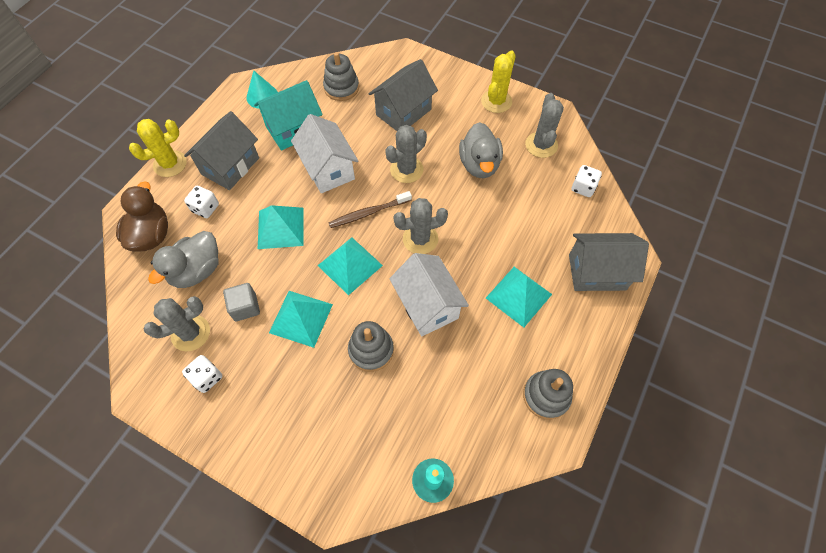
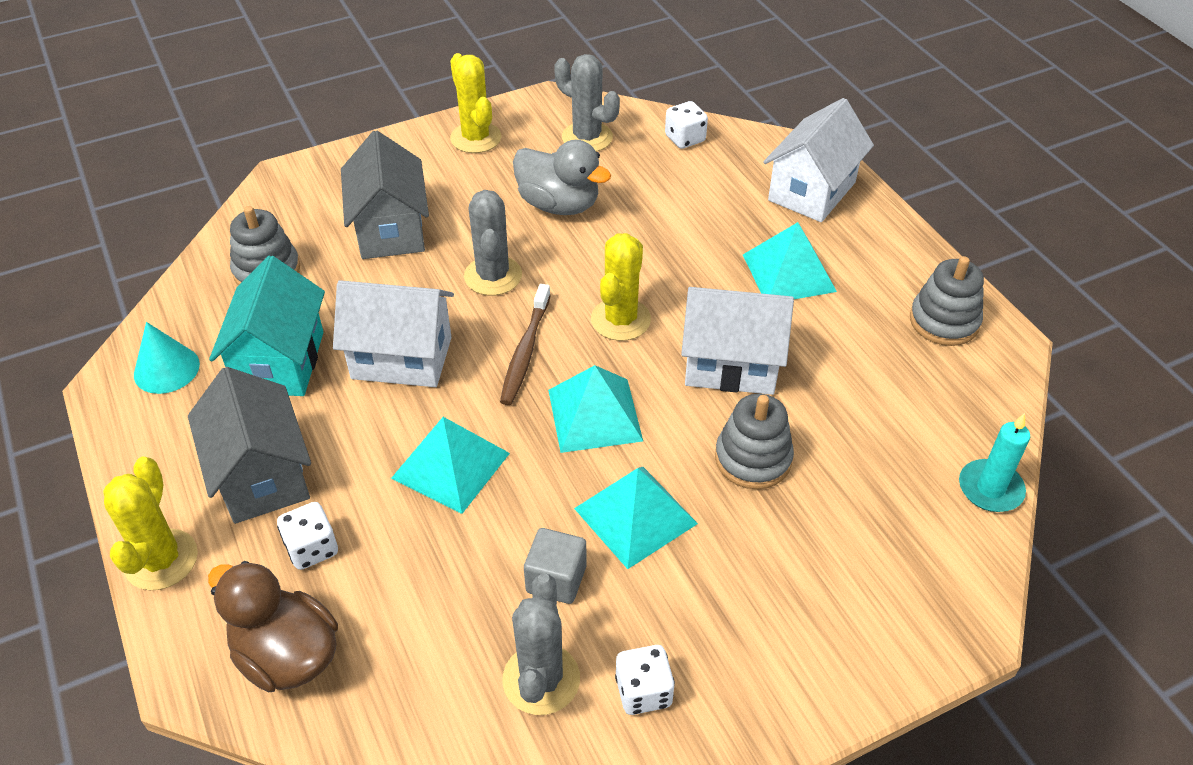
camera: 55 degrees left, 15 degrees down
grey duck [148,231,219,288] -> none
grey cactus [393,198,448,254] -> yellow cactus [591,233,651,341]
grey house [569,233,649,291] -> white house [763,98,874,222]

